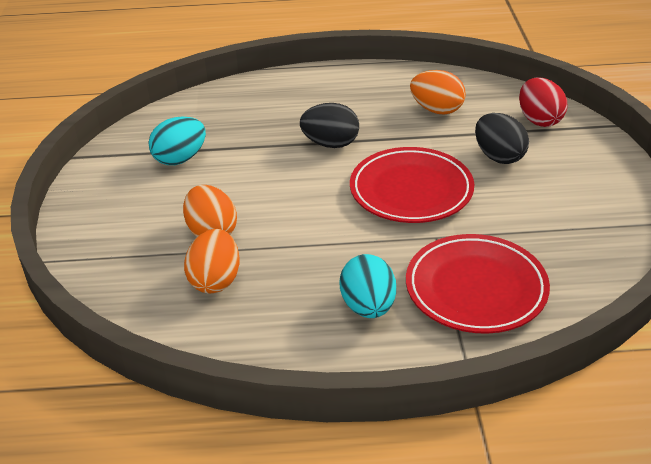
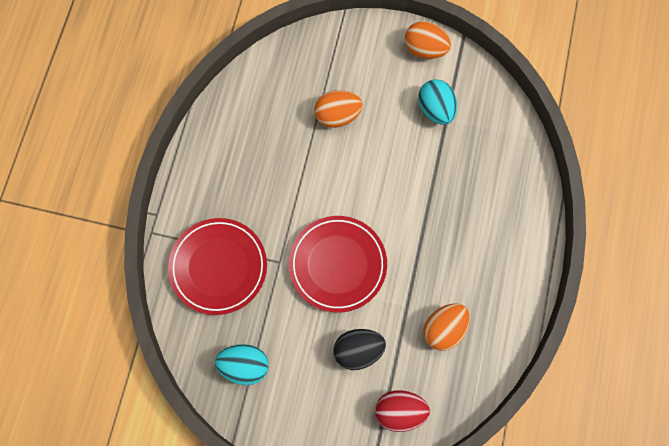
camera: 105 degrees right, 35 degrees up
orange egg [184,229,239,293] -> orange egg moved to [404,21,451,59]
black egg [300,103,359,148] -> none
turquoise egg [339,254,396,318] -> turquoise egg moved to [215,344,268,385]

